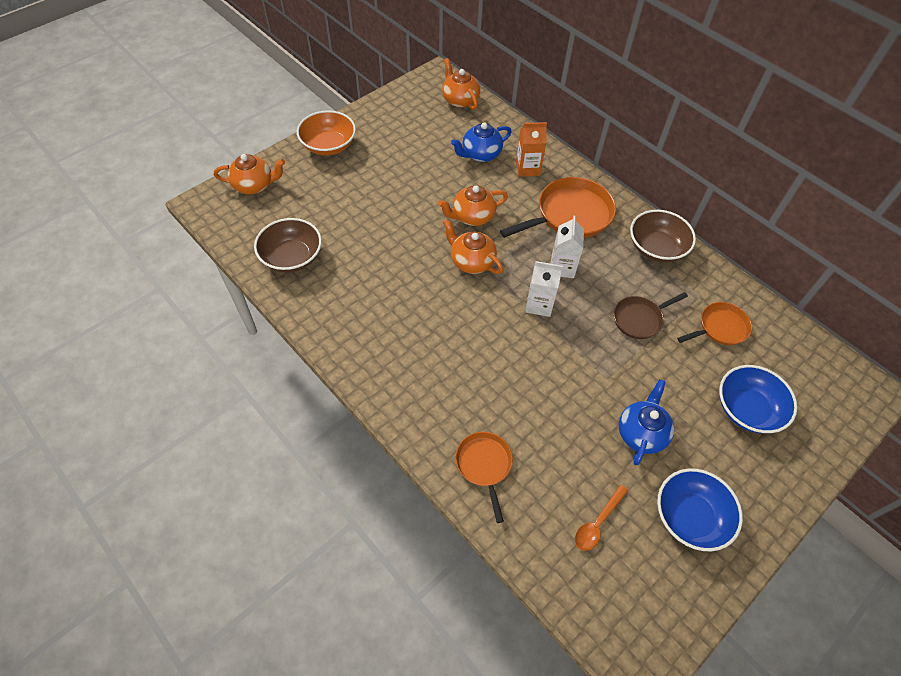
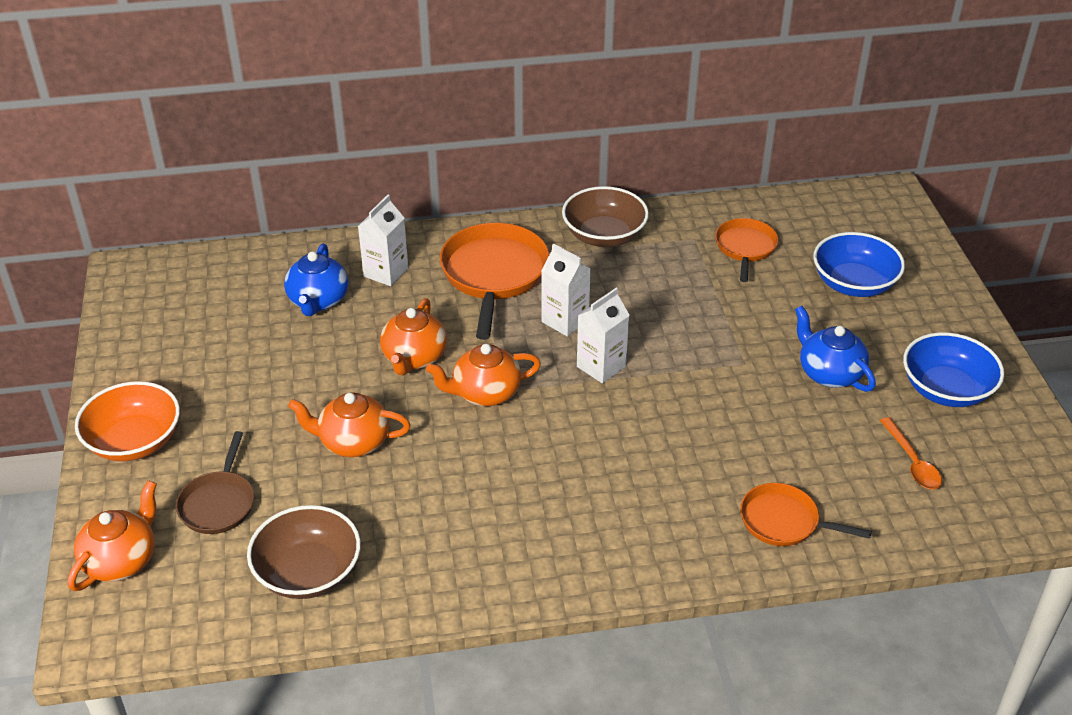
camera: 55 degrees left, 15 degrees down
orange teapot [442,58,480,110] -> orange teapot moved to [288,392,411,457]
orange carton [516,122,547,177] -> white carton [358,195,408,286]
brown pan [614,292,688,339] -> brown pan moved to [176,431,254,534]

